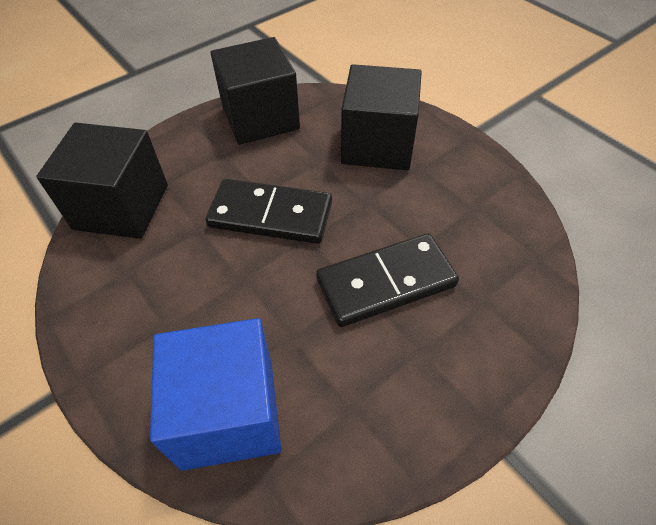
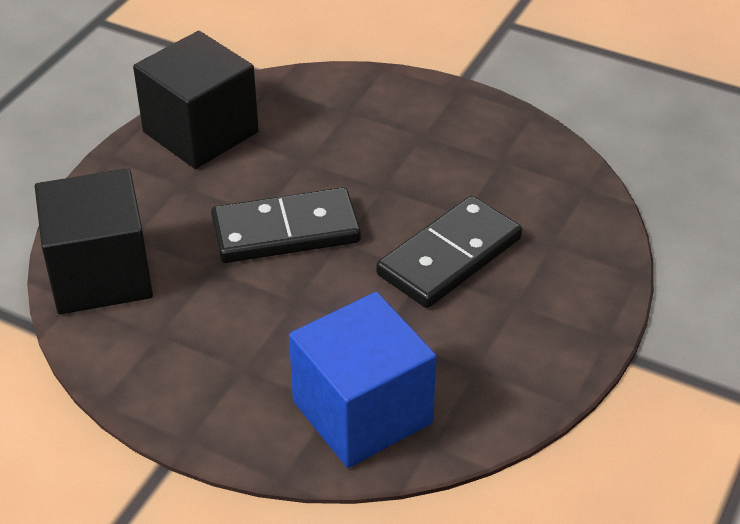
camera: 25 degrees left, 10 degrees down
black cube [341,64,422,170] -> none

